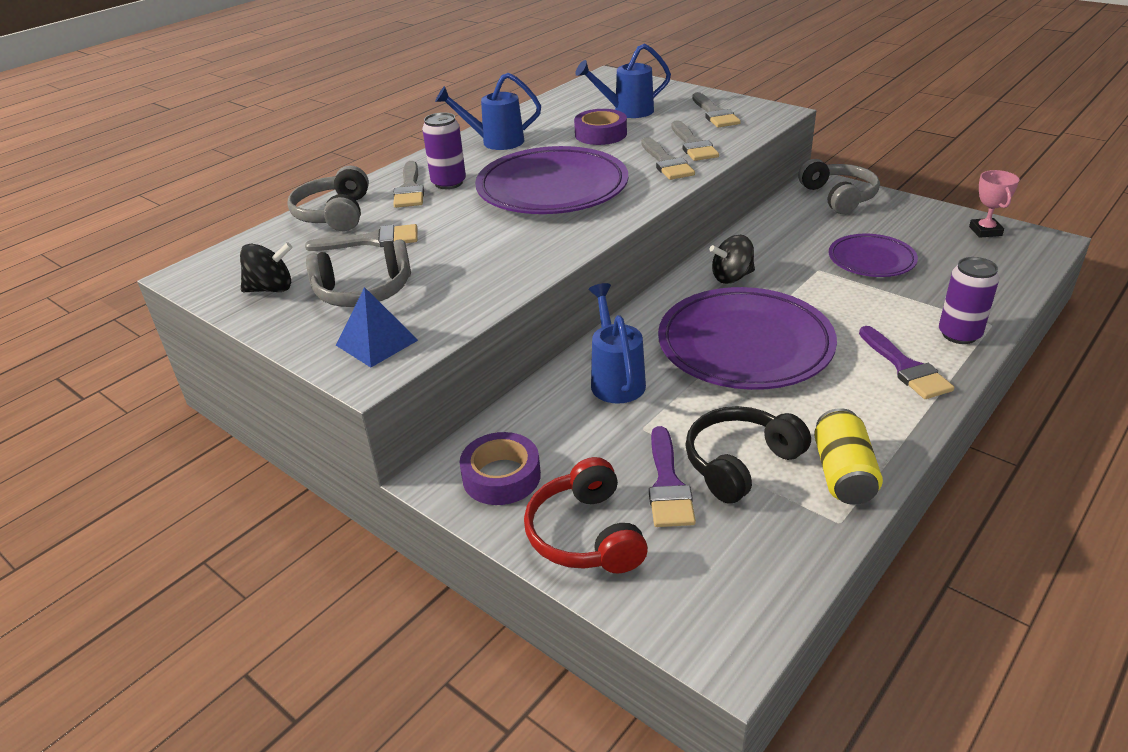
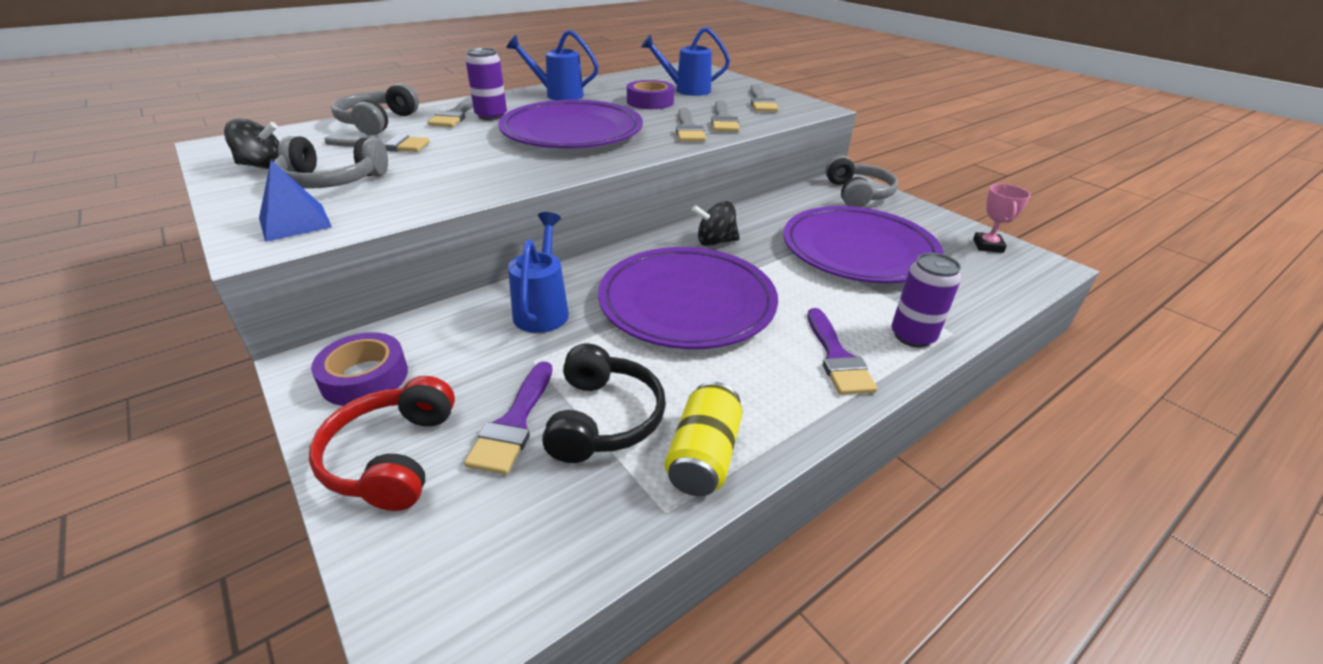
camera: 10 degrees right, 0 degrees up
black headphones [685,406,811,503] -> black headphones turned 120 degrees clockwise [542,343,666,463]
purple plate [829,234,918,277] -> purple plate [783,206,944,283], size x1.80

